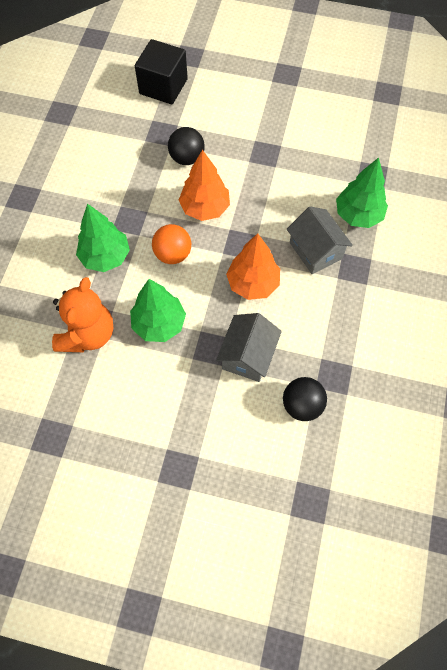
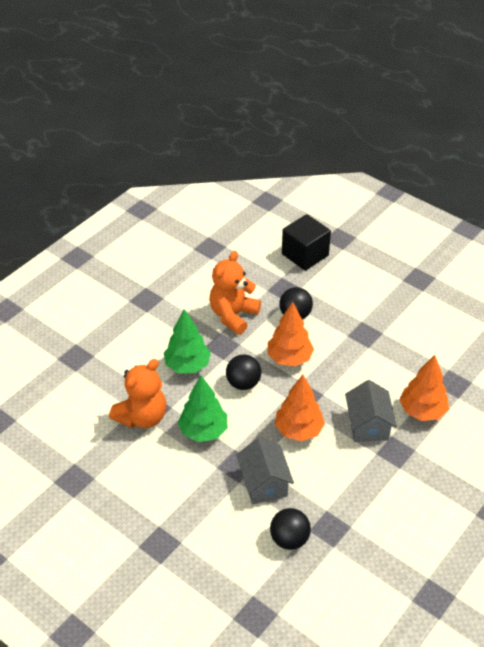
camera: 25 degrees right, 20 degrees down
orange ball [152,224,191,264] -> black ball [226,354,261,390]
grey house [216,313,282,382] -> grey house turned 60 degrees counterclockwise [236,437,294,504]
green tree [336,157,388,228] -> orange tree [400,355,449,421]
none -> orange teddy bear [209,251,261,335]

